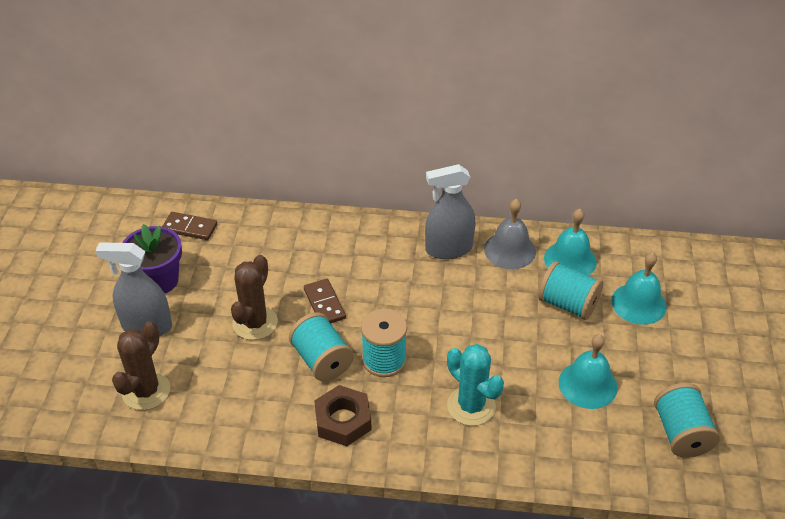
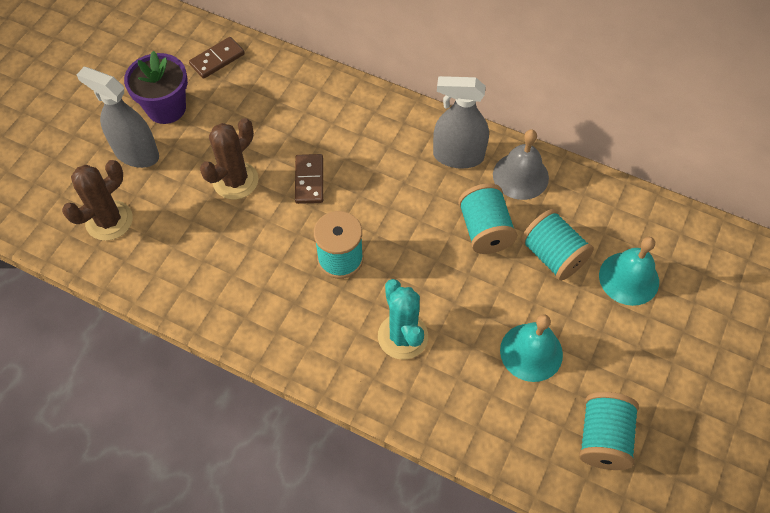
camera: 20 degrees right, 15 degrees up
brown domino [162,212,217,240] -> brown domino turned 75 degrees counterclockwise [189,37,245,79]
turquoise spool [289,312,354,381] -> turquoise spool moved to [458,183,517,254]
brown nut [314,385,372,446] -> none
turquoise bell [544,209,597,275] -> none

